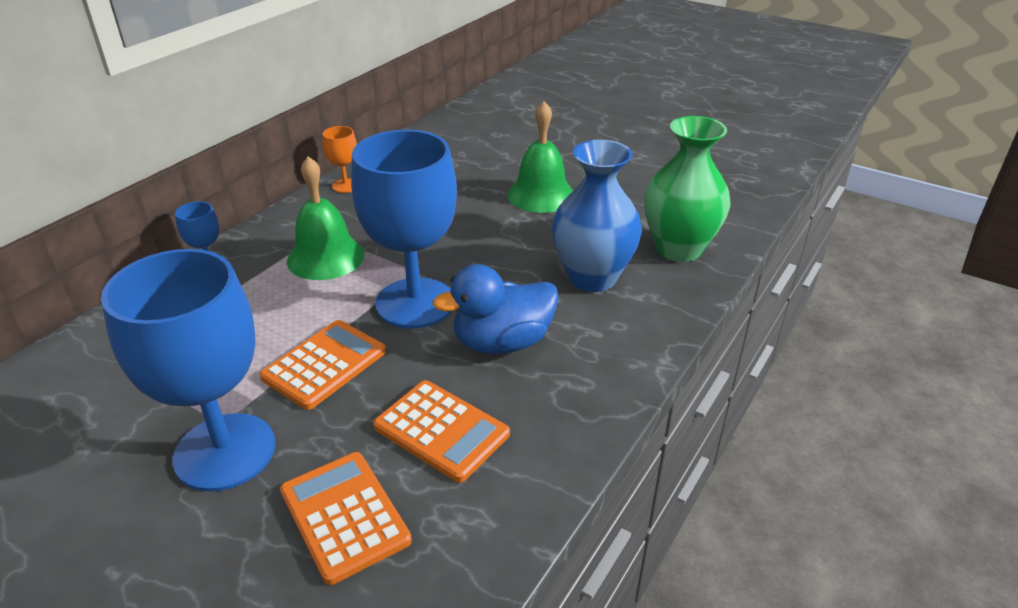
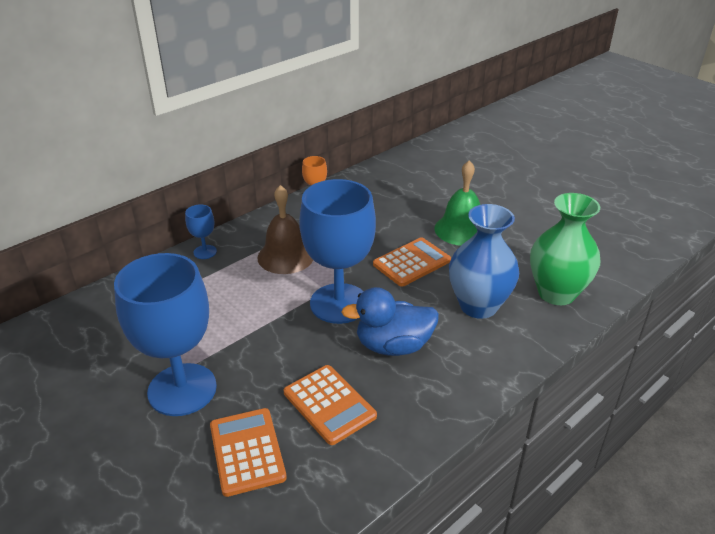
camera: 15 degrees right, 0 degrees up
orange calculator [260,320,386,410] -> orange calculator moved to [373,237,451,287]
green bell [287,156,364,280] -> brown bell [257,185,313,274]

